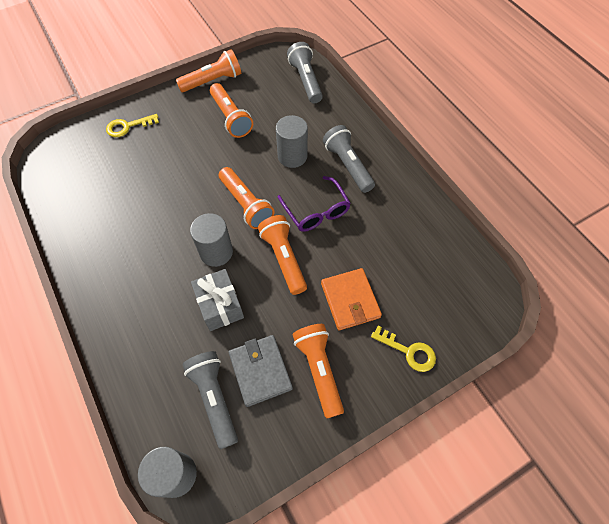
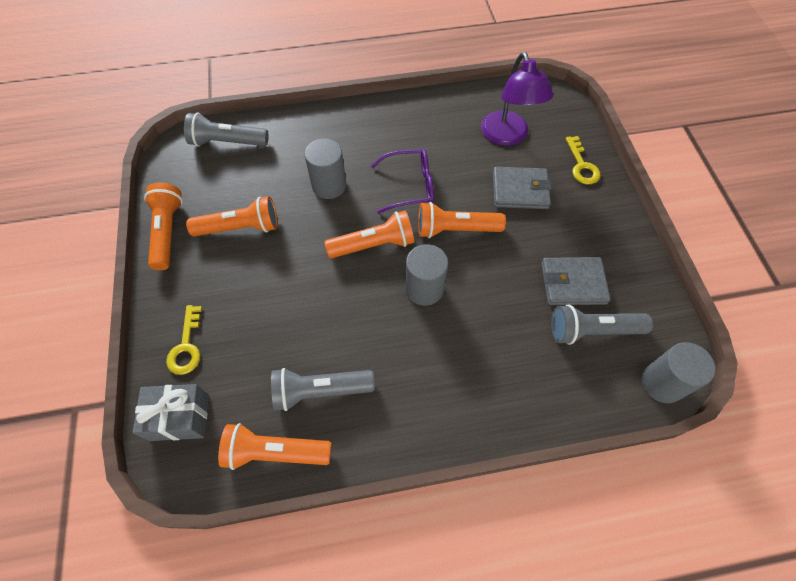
camera: 70 degrees left, 0 degrees up
grey gift [191,269,244,331] -> grey gift moved to [133,384,209,441]
orange flashlight [292,324,344,418] -> orange flashlight moved to [218,423,331,470]
orange wallet [321,268,382,330] -> grey wallet [493,167,552,209]
grey flashlight [323,125,375,193] -> grey flashlight moved to [271,368,375,411]
yellow key [371,326,436,372] -> yellow key turned 120 degrees clockwise [565,136,600,184]
none -> purple lamp [481,52,553,146]

